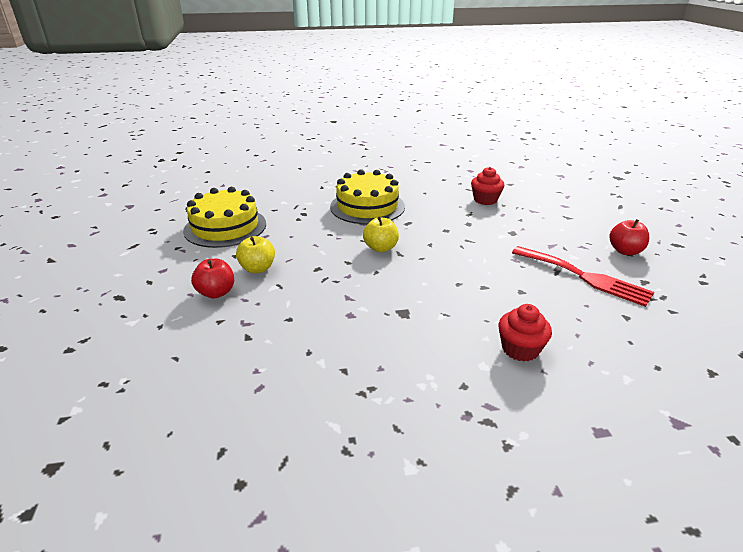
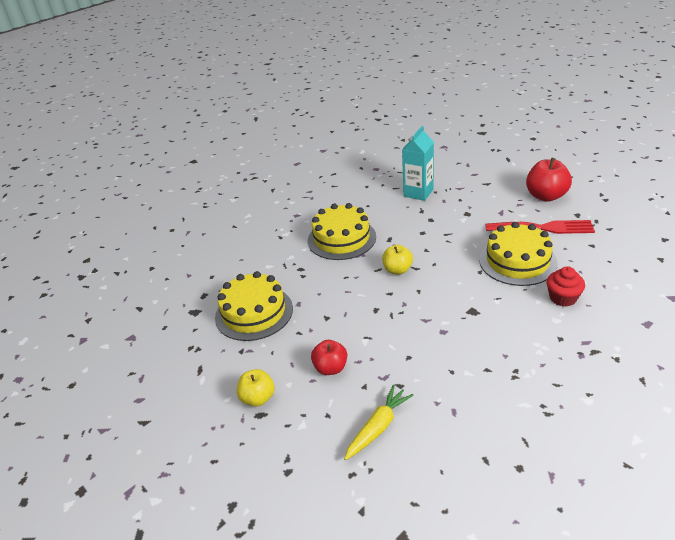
camera: 30 degrees left, 5 degrees up
yellow apple [236,236,275,273] -> yellow apple moved to [237,369,275,406]
red cupcake [471,167,504,205] -> turquoise carton [402,126,434,201]
red apple [609,219,649,255] -> red apple [526,158,572,202], size x1.56
none -> yellow carrot [344,385,414,460]
none -> yellow cake [479,222,558,286]

